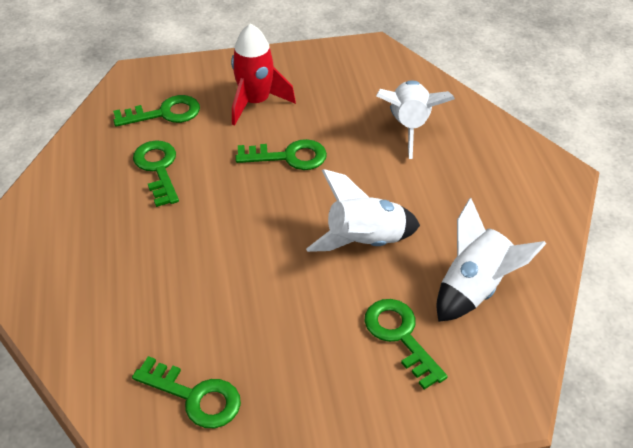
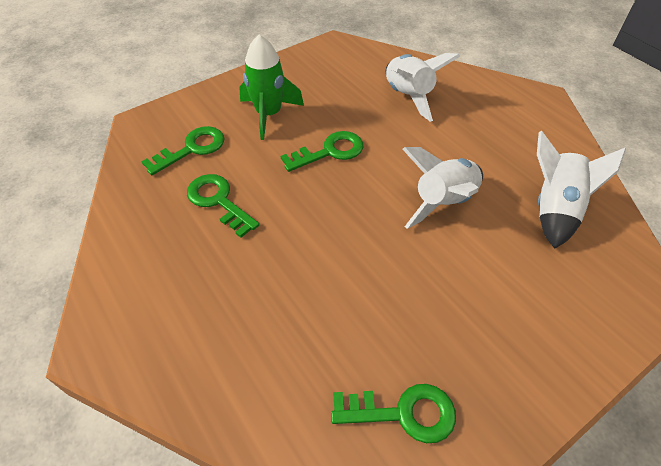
camera: 25 degrees left, 5 degrees up
red rocket [231,23,296,126] -> green rocket [239,35,304,140]
green key [364,299,448,390] -> none

